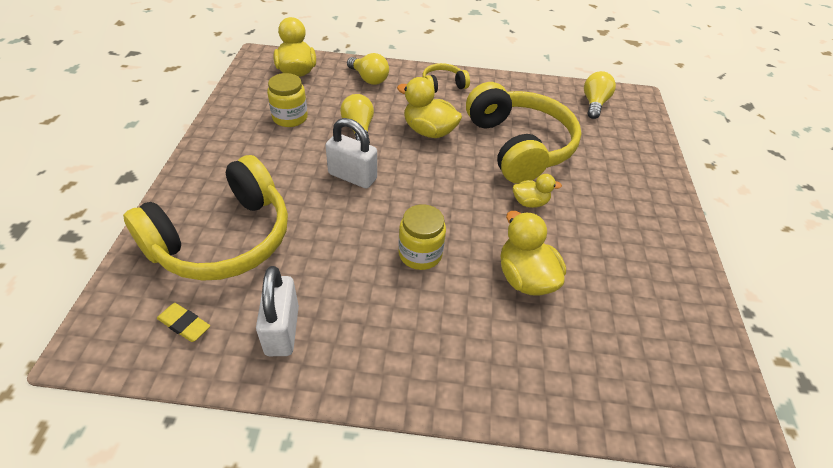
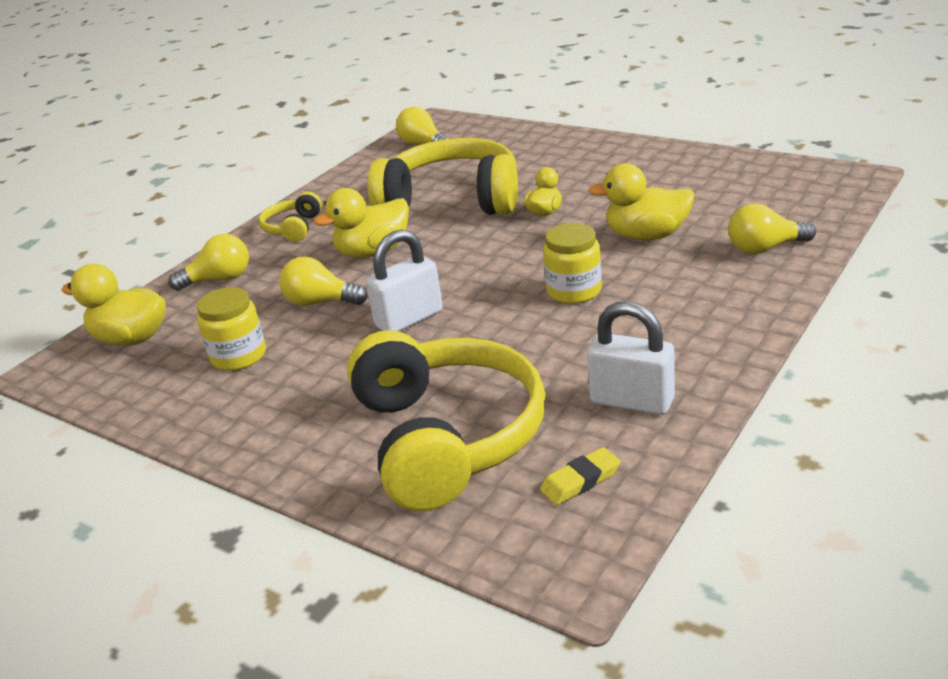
camera: 55 degrees left, 15 degrees down
none -> yellow light bulb [728,204,816,254]

